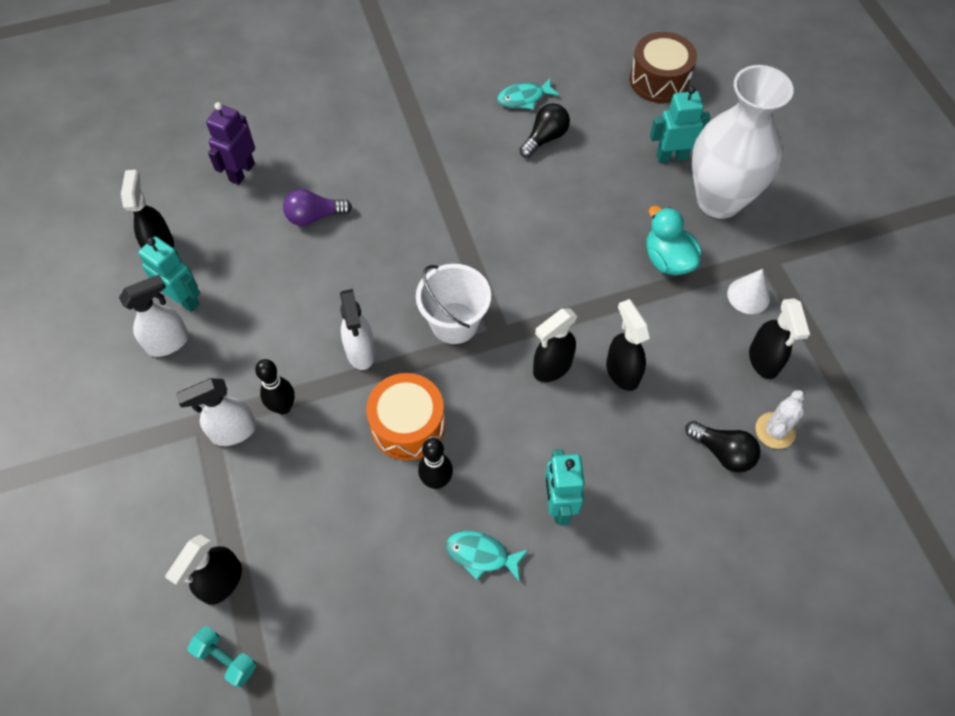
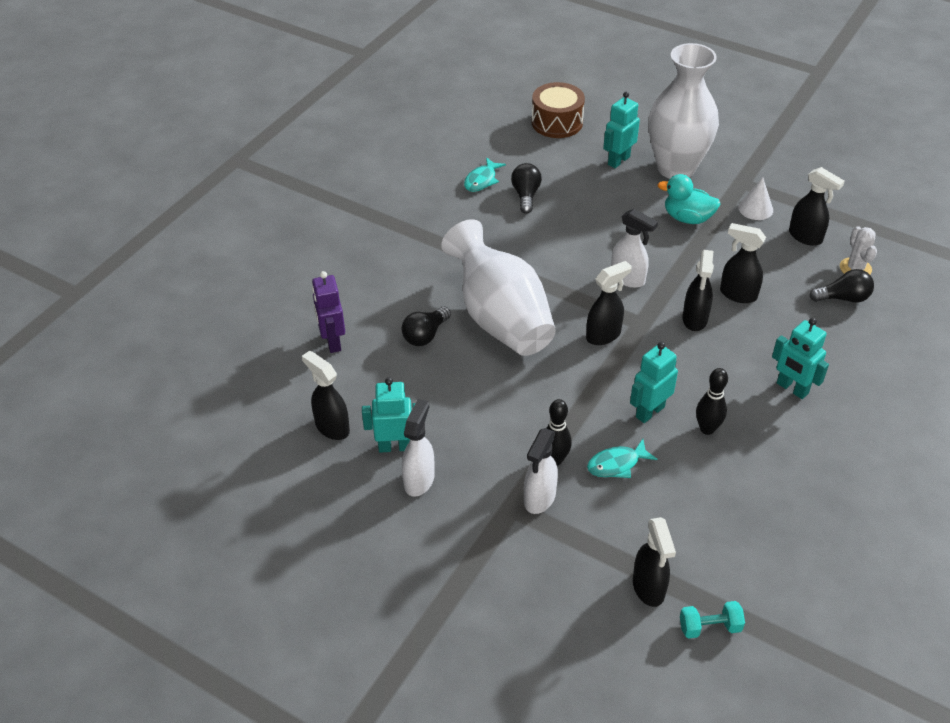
camera: 40 degrees left, 15 degrees down
purple light bulb [283,189,352,226] -> black light bulb [402,307,451,346]
white spray bottle [340,289,375,370] -> white spray bottle moved to [611,209,658,288]
orange drum [366,373,445,460] -> turquoise robot [630,342,678,423]
white bucket [416,264,491,344] -> black spray bottle [586,261,632,345]
turquoise fish [446,531,529,582] -> turquoise fish moved to [587,439,657,478]
none -> white vase [441,219,556,356]

